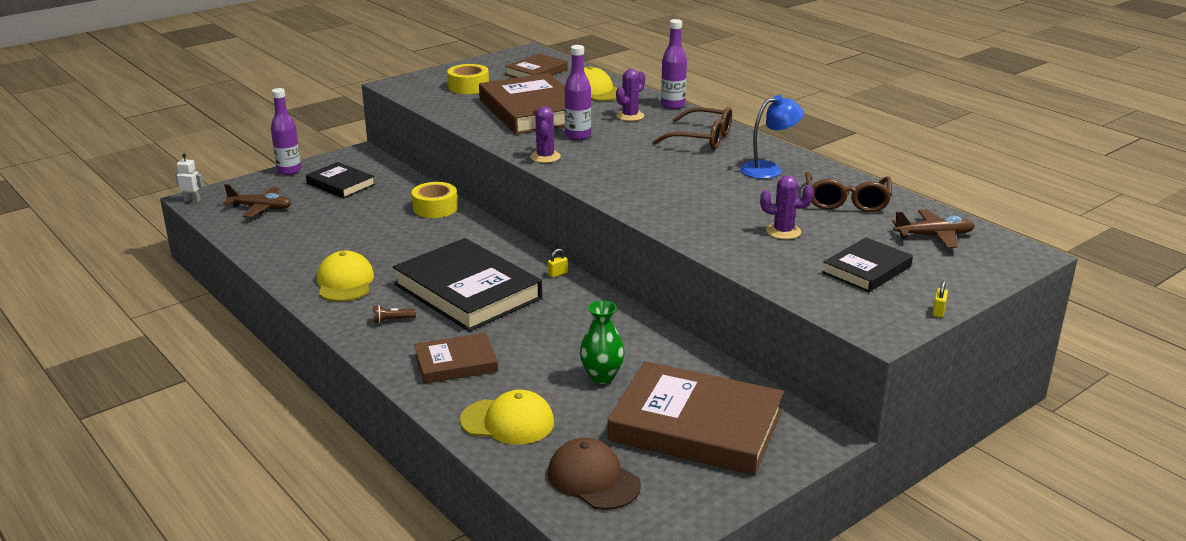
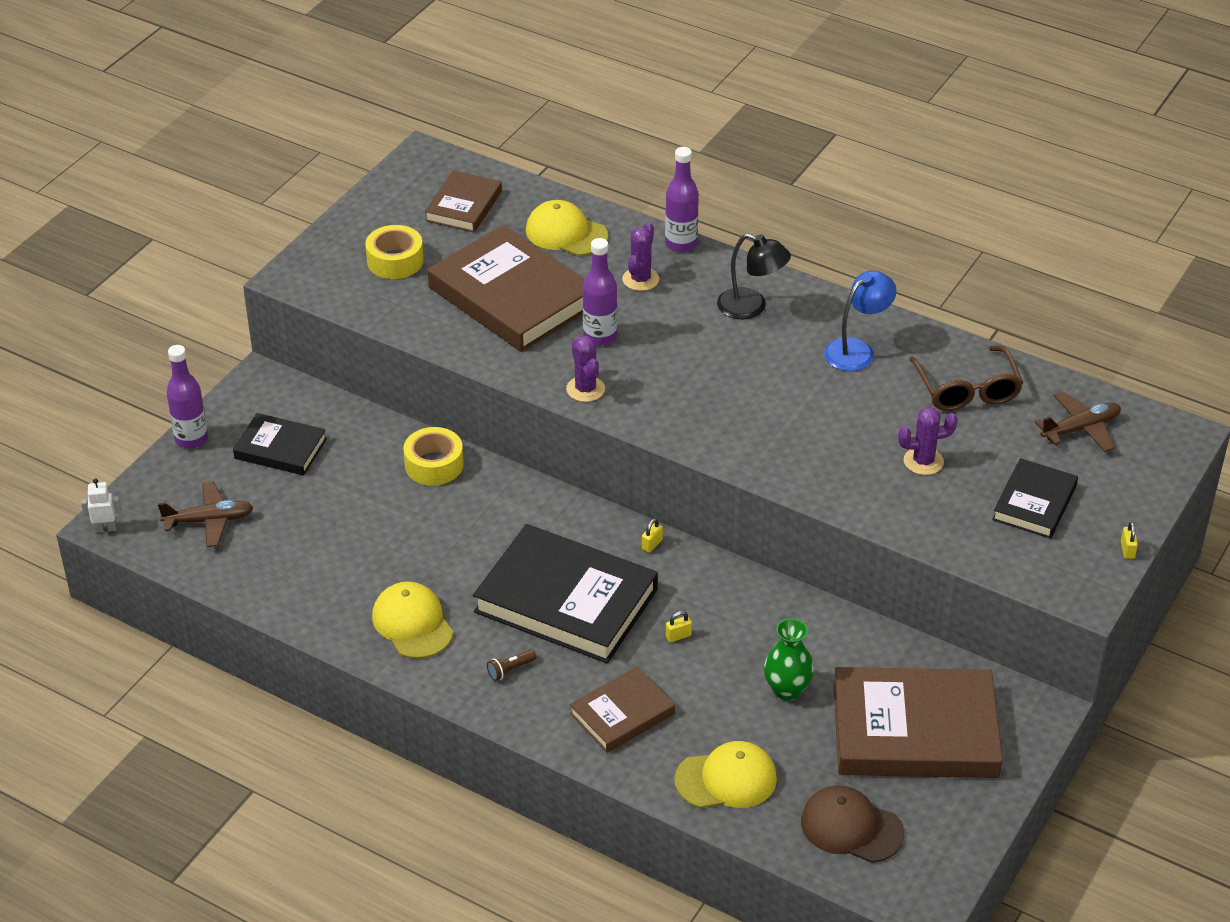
camera: 20 degrees left, 15 degrees up
brown glasses [652,107,732,150] -> black lamp [717,234,791,319]
none -> yellow padlock [666,611,692,642]

